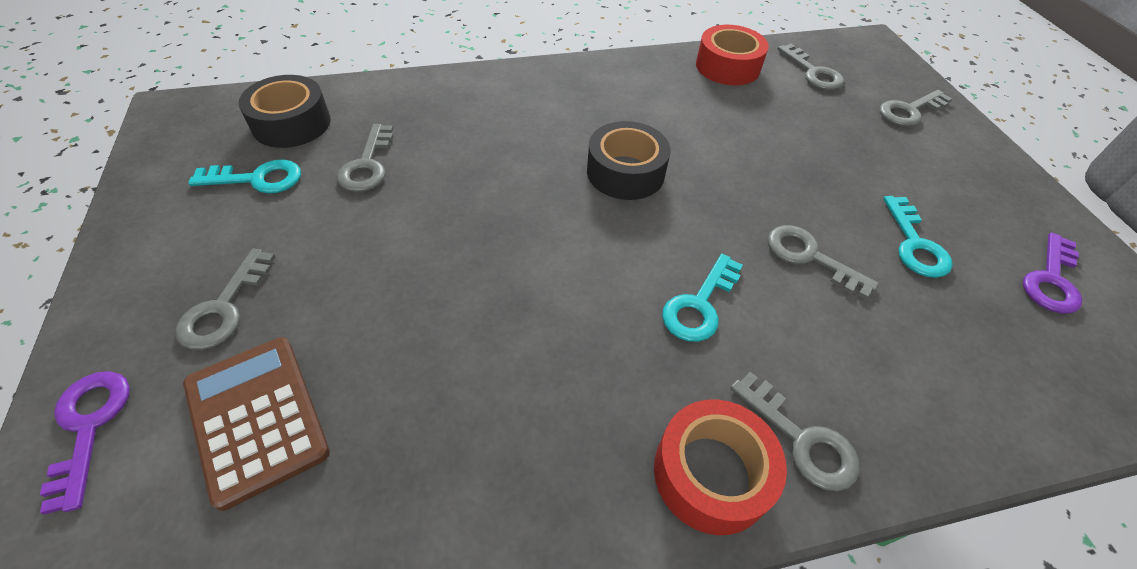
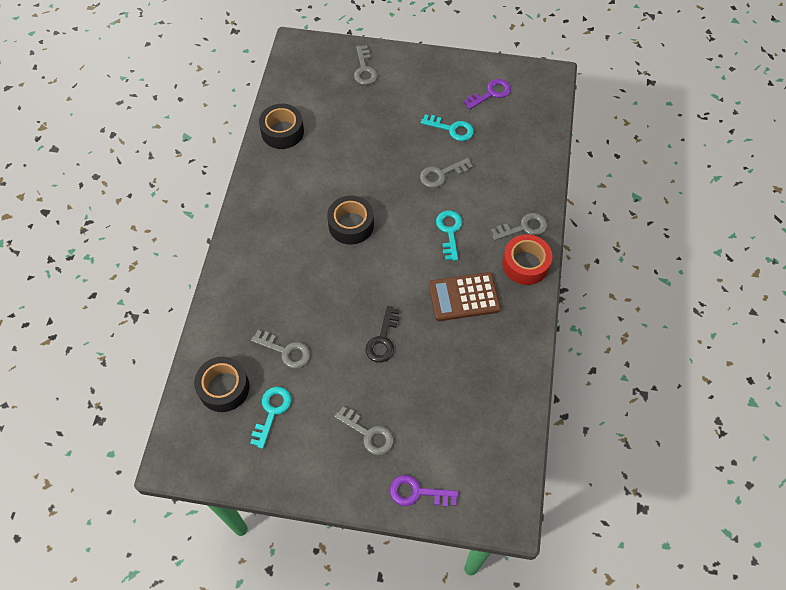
camera: 65 degrees left, 10 degrees up
brown calculator [183,337,330,511] -> brown calculator moved to [429,272,501,321]
turquoise key [662,254,743,342] -> turquoise key turned 150 degrees counterclockwise [436,210,462,261]
red tape [696,25,769,85] -> black tape [259,104,304,149]
grey key [777,44,844,90] -> none
purple key [1023,233,1082,314] -> purple key turned 90 degrees counterclockwise [463,79,511,110]
none -> black key [366,306,399,363]

